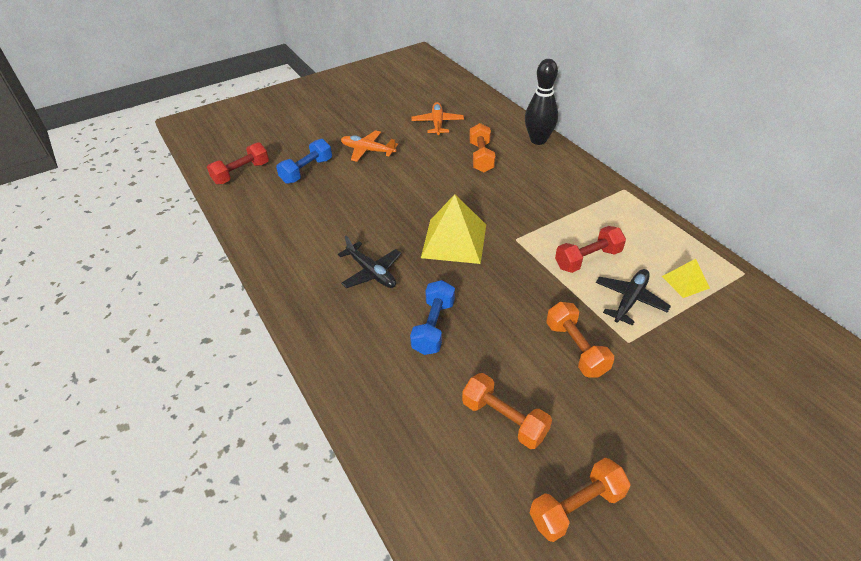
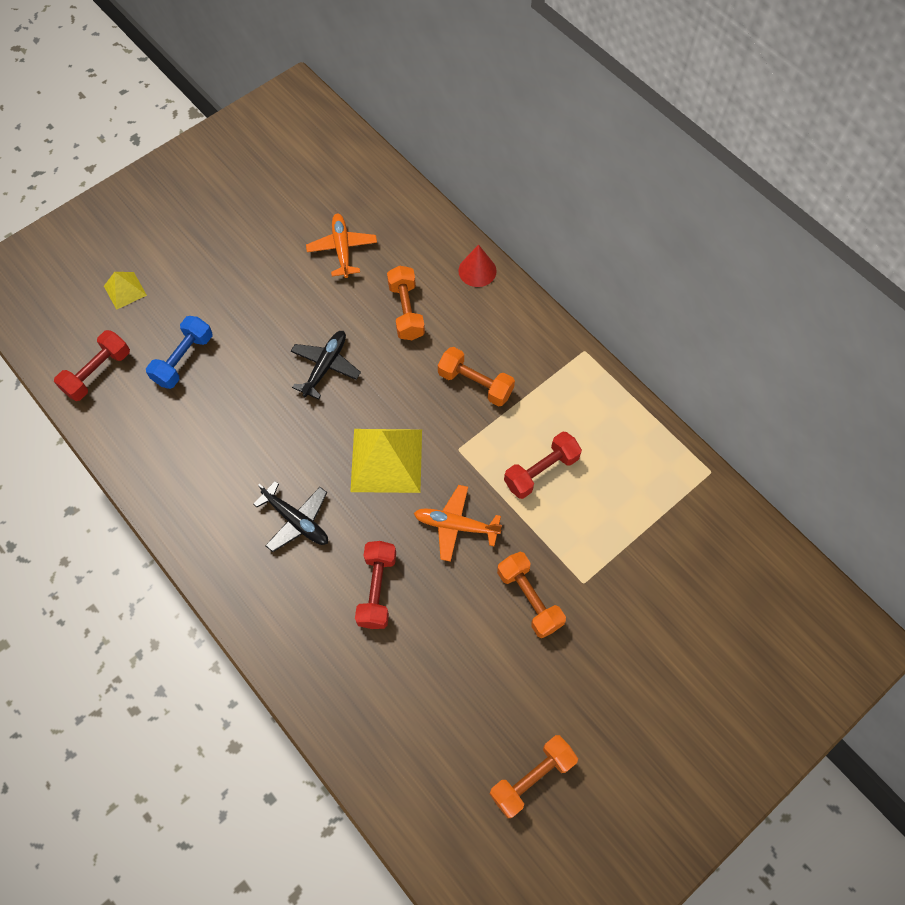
camera: 10 degrees left, 20 degrees up
orange plane [341,130,398,162] -> orange plane moved to [414,485,502,562]
blue dumbbell [410,280,455,355] -> red dumbbell [355,541,396,629]
orange dumbbell [462,373,552,449] -> orange dumbbell moved to [438,347,515,406]
black bowling pin [525,59,558,145] -> red cone [458,245,497,287]
black plane [596,269,671,326] -> black plane moved to [291,331,361,400]
yellow pyramid [662,259,710,298] -> yellow pyramid moved to [104,272,147,310]

